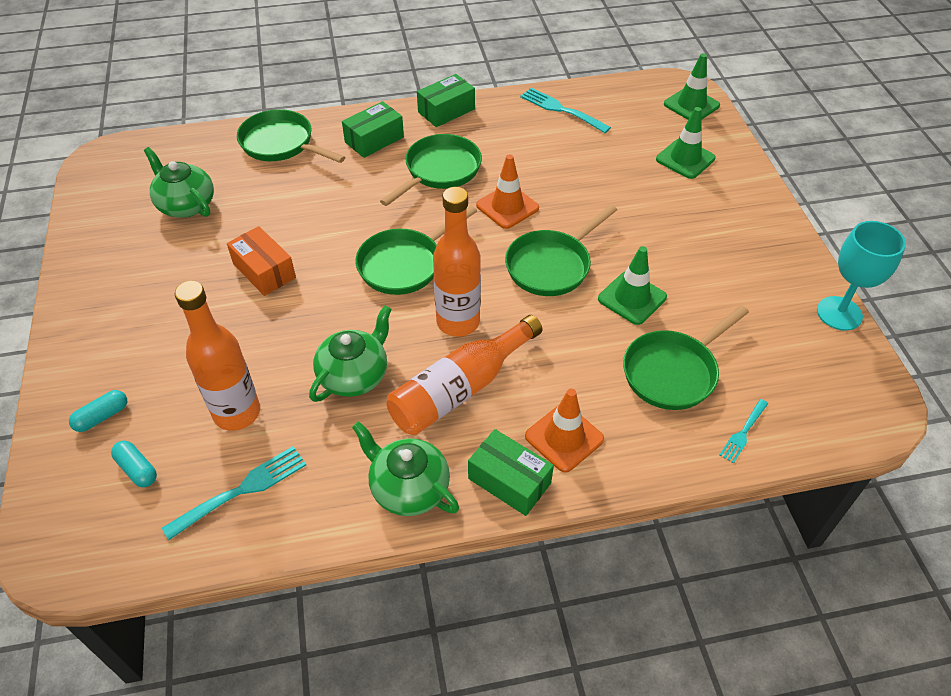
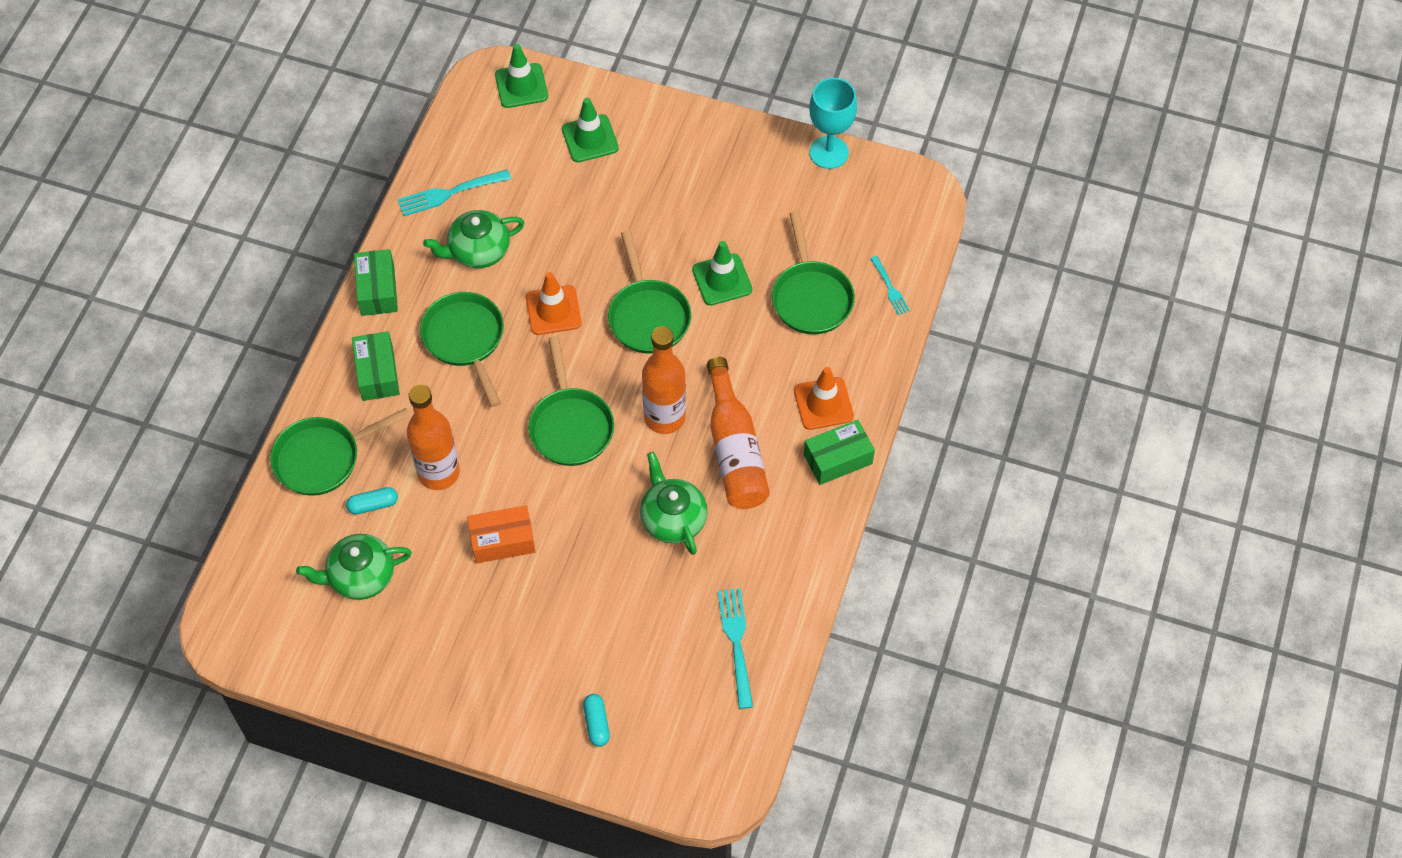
camera: 60 degrees left, 10 degrees up
turquoise capsule [111,441,157,487] -> turquoise capsule moved to [346,487,398,515]
orange bottle [175,281,260,431] -> orange bottle moved to [407,384,460,490]
green teapot [352,421,459,516] -> green teapot moved to [423,210,525,268]

